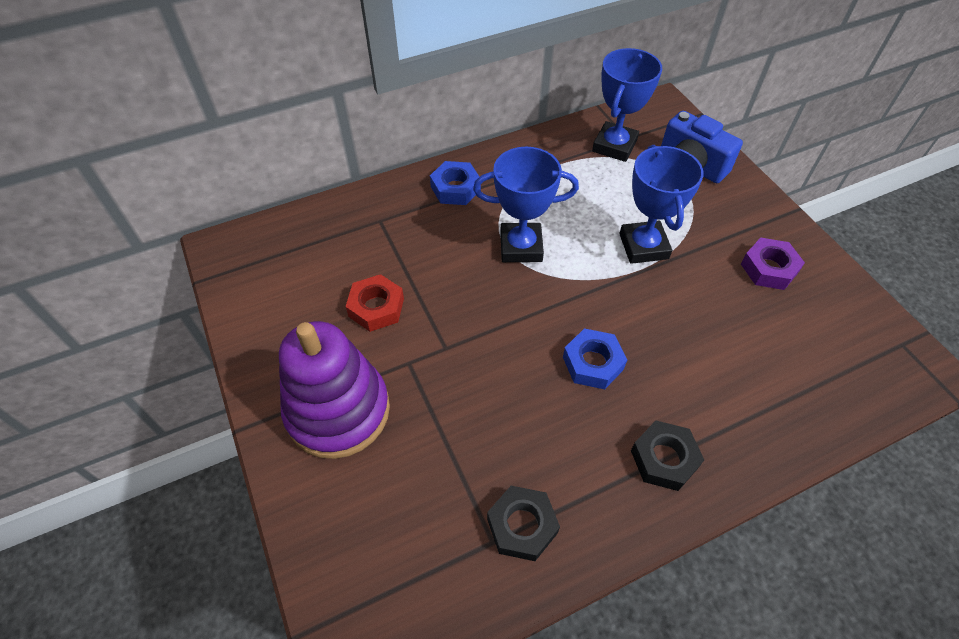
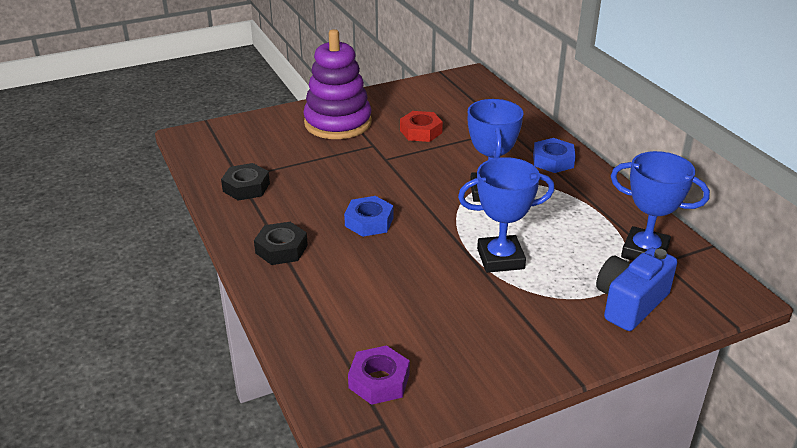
camera: 90 degrees right, 20 degrees down
purple nut [741,237,805,290] -> purple nut moved to [348,345,410,405]

